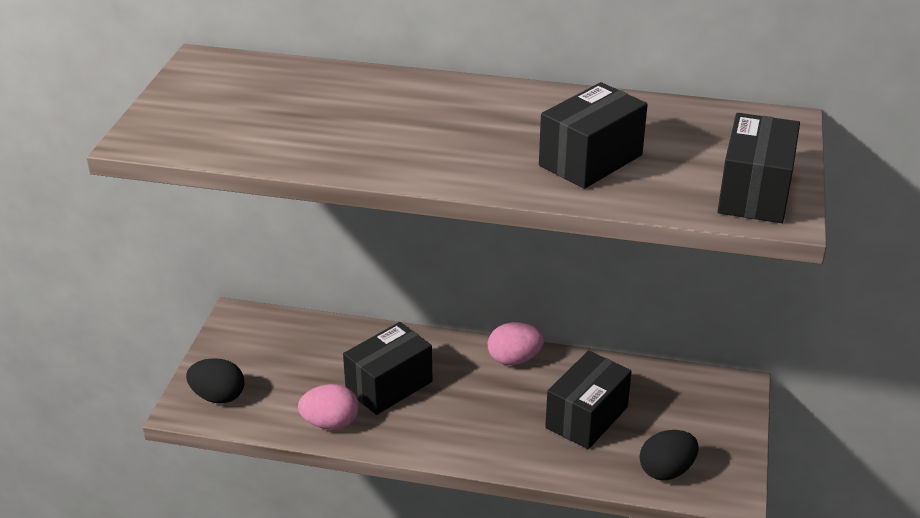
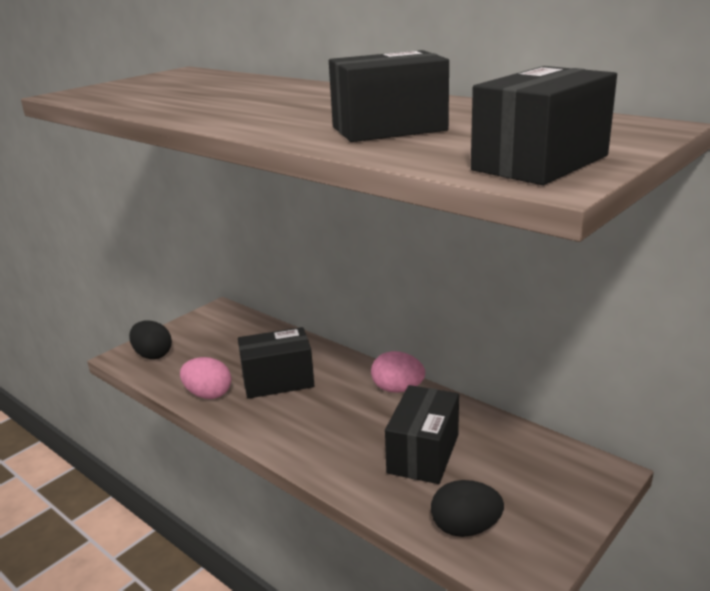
camera: 30 degrees right, 10 degrees down
black box [545,351,632,449] -> black box turned 45 degrees counterclockwise [385,385,459,484]

